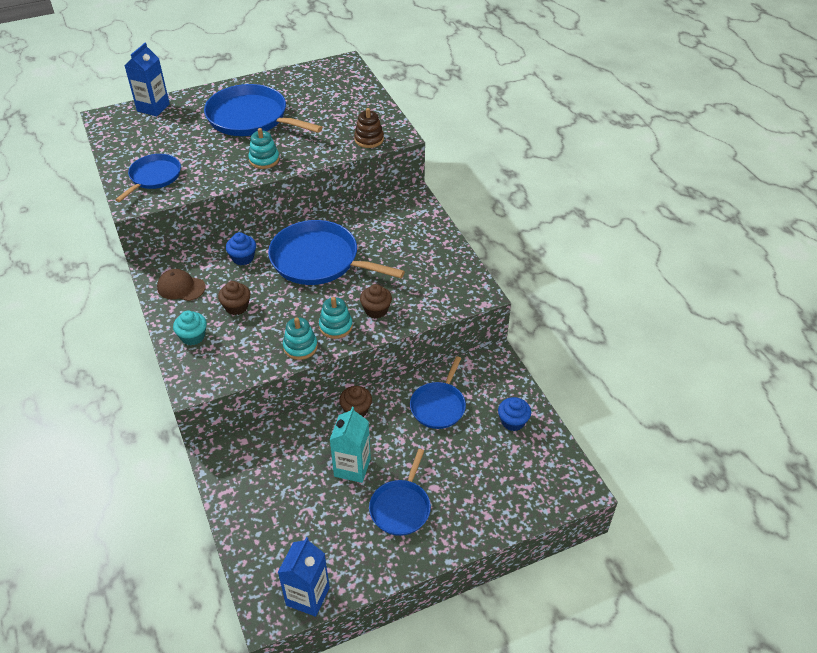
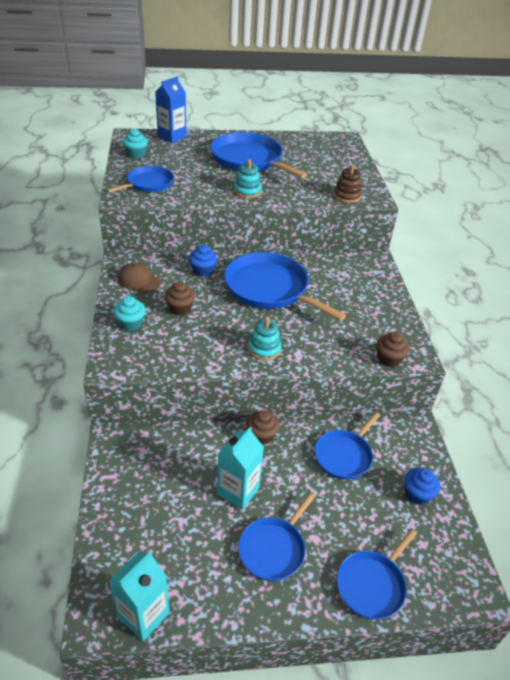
camera: 15 degrees right, 5 degrees down
blue carton [278,537,330,617] -> turquoise carton [109,552,170,641]
turquoise stacking toy [283,317,318,360] -> none
brown cupcake [360,284,392,318] -> brown cupcake moved to [376,332,409,367]
none -> turquoise cupcake [122,128,148,159]
none -> blue pan [337,529,417,620]

